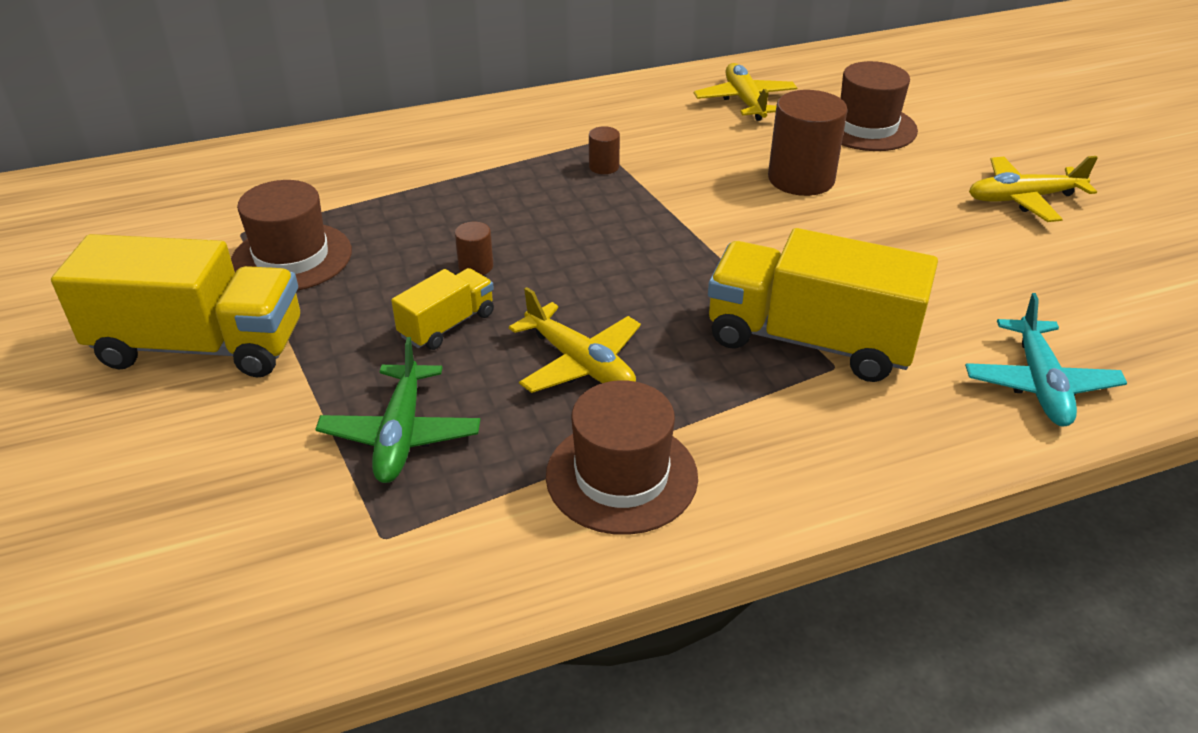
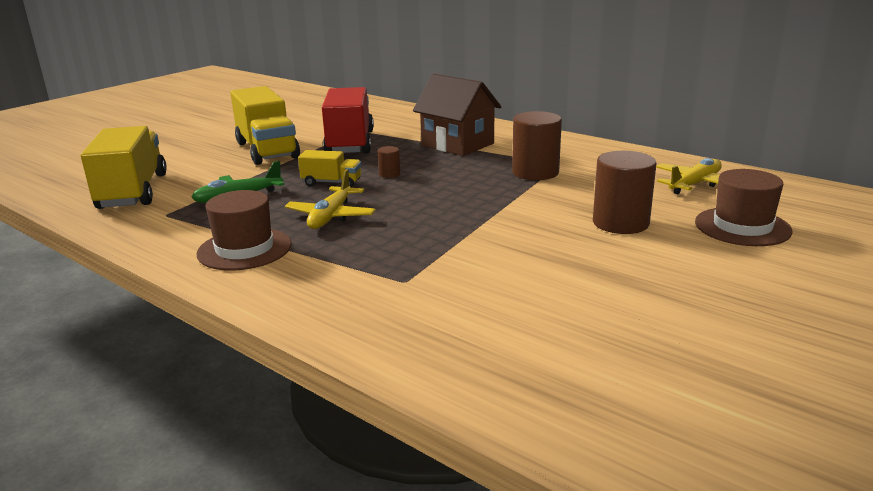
camera: 60 degrees right, 15 degrees down
brown hat [231,180,352,291] -> red truck [322,87,374,154]
brown cylinder [589,126,620,174] -> brown cylinder [512,111,562,180], size x2.14
yellow truck [708,228,938,382] -> yellow truck moved to [81,126,167,209]
turquoise plane [965,293,1127,427] -> none
yellow plane [969,156,1098,222] -> none
none -> brown house [413,74,501,156]

